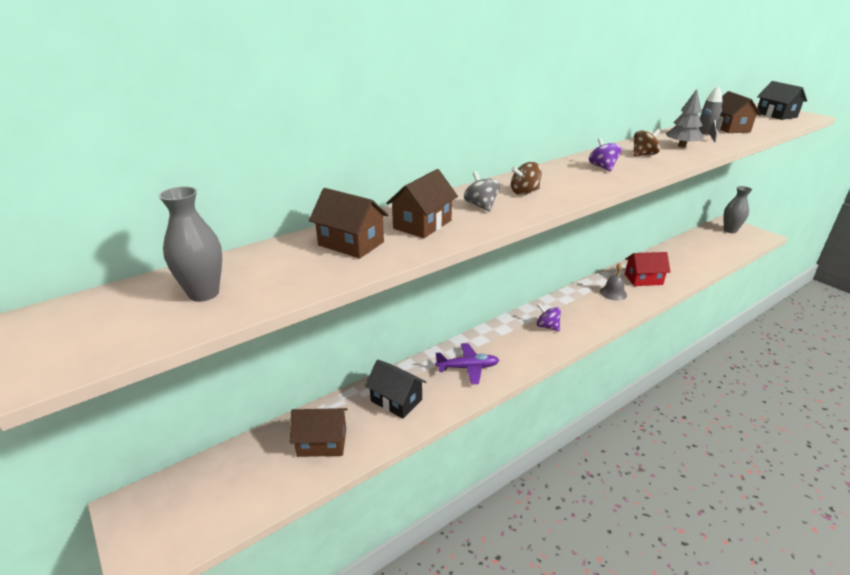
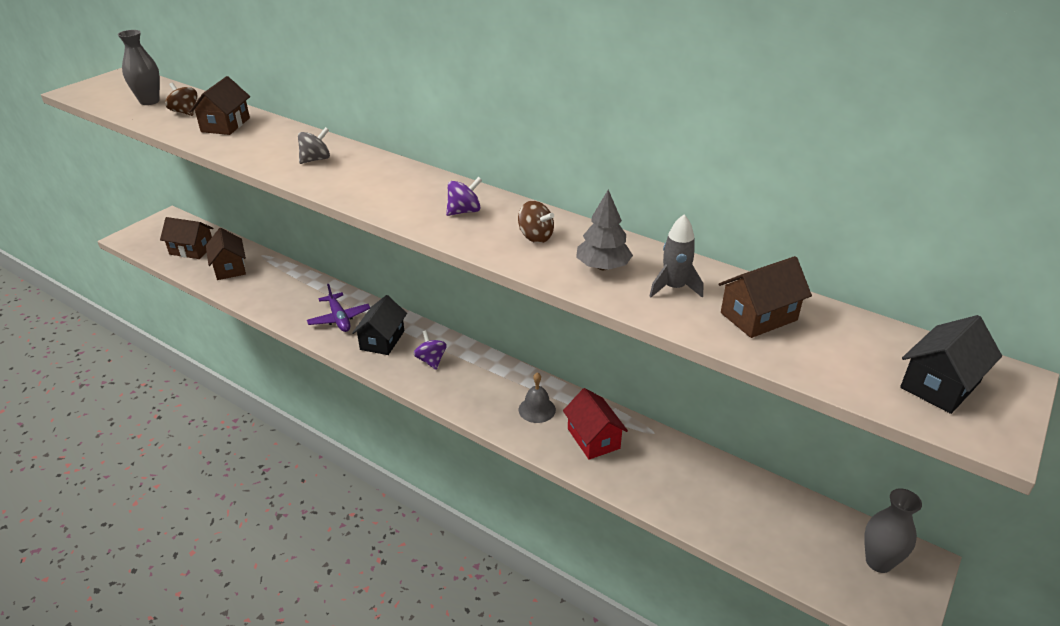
camera: 70 degrees right, 5 degrees up
black house [365,360,426,419] -> black house moved to [352,295,407,355]
brown house [386,169,458,238] -> brown house moved to [160,217,214,259]
brown spinning top [511,162,542,195] -> brown spinning top moved to [165,83,197,116]
purple spinning top [537,303,561,332] -> purple spinning top turned 45 degrees counterclockwise [413,330,447,370]

